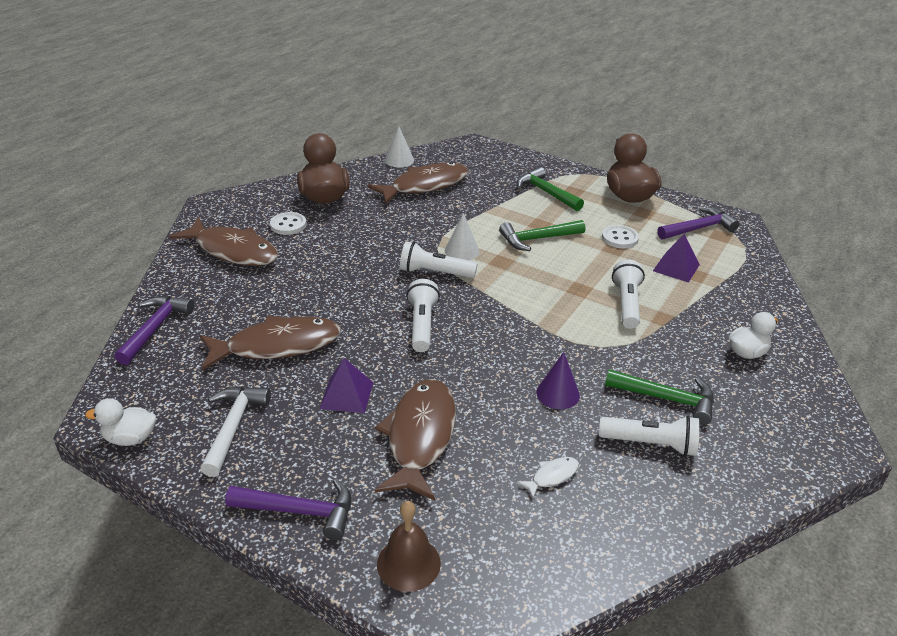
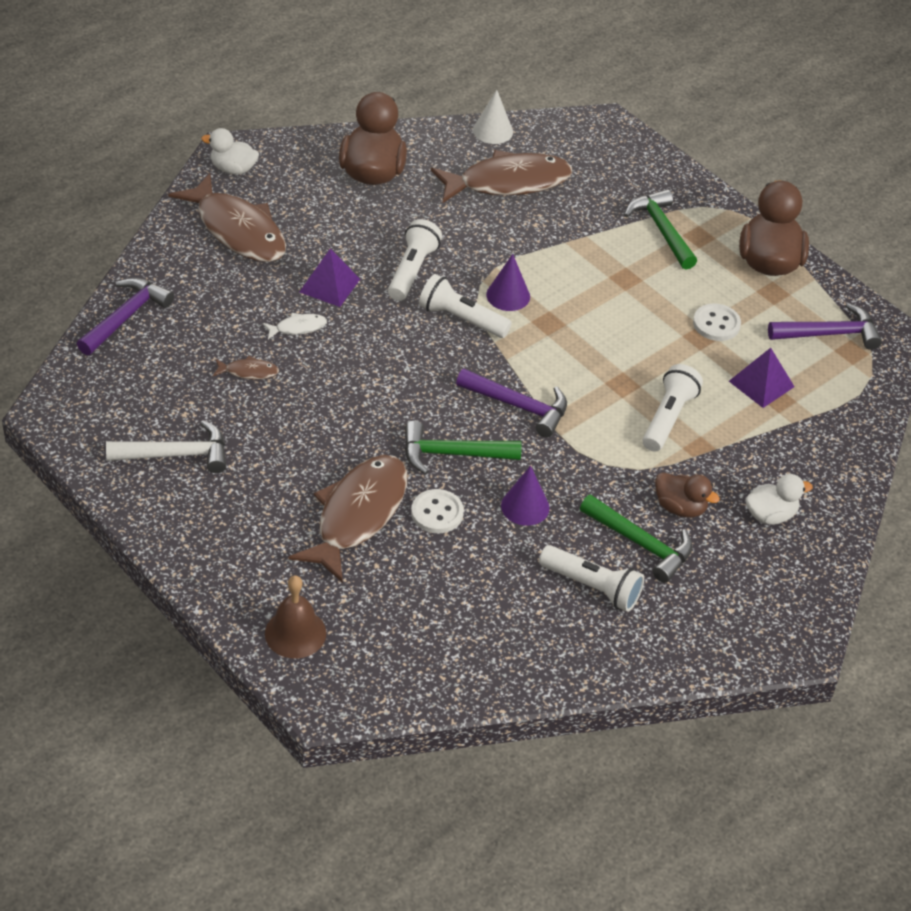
camera: 15 degrees right, 10 degrees up
white duck [85,398,156,446] -> white duck moved to [201,128,259,174]
brown fish [200,315,341,370] -> brown fish [213,356,279,379], size x0.42
white hammer [200,386,271,477] -> white hammer turned 60 degrees clockwise [106,420,226,473]
purple hammer [225,479,351,540] -> purple hammer moved to [456,369,567,438]
white button [270,212,307,235] -> white button moved to [411,489,464,533]
purple pyramid [320,358,373,413] -> purple pyramid moved to [300,249,360,307]
white flashlight [406,279,440,352] -> white flashlight moved to [388,219,442,301]
white cone [445,213,479,260] -> purple cone [486,254,530,311]
green hammer [499,220,585,251] -> green hammer moved to [405,421,522,474]
white fish [517,457,579,498] -> white fish moved to [263,313,327,339]
none -> brown duck [655,472,720,517]

